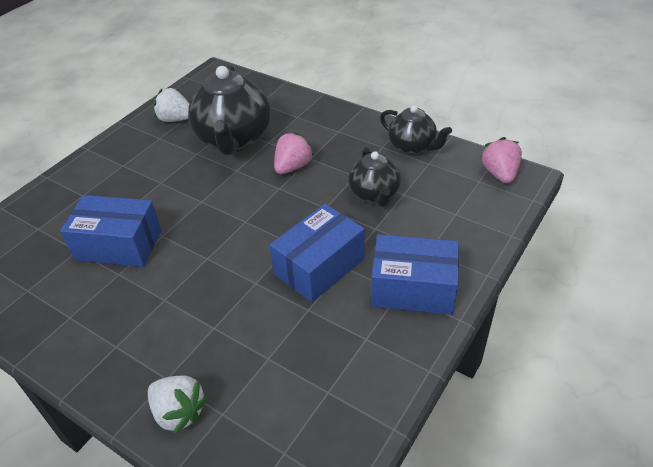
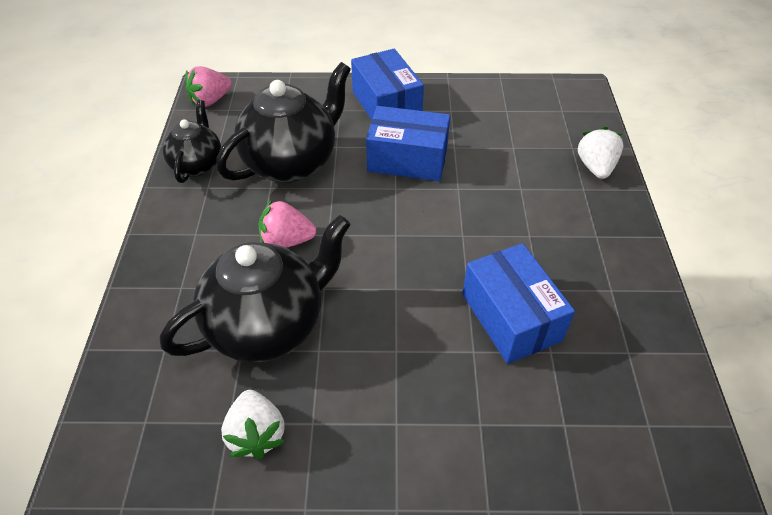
camera: 125 degrees left, 5 degrees up
black teapot [348,147,401,207] -> black teapot [216,62,351,183], size x1.73

